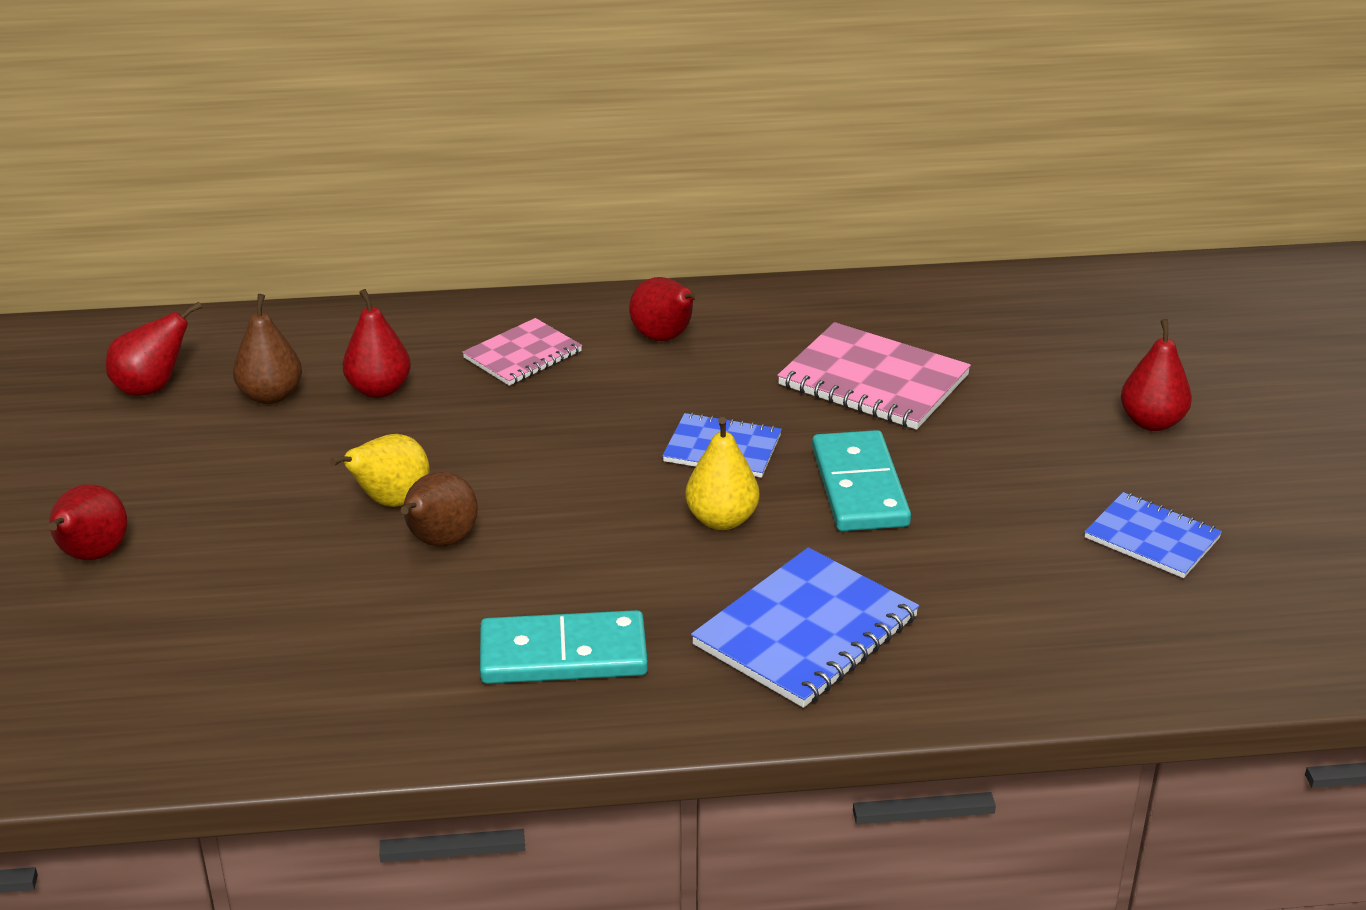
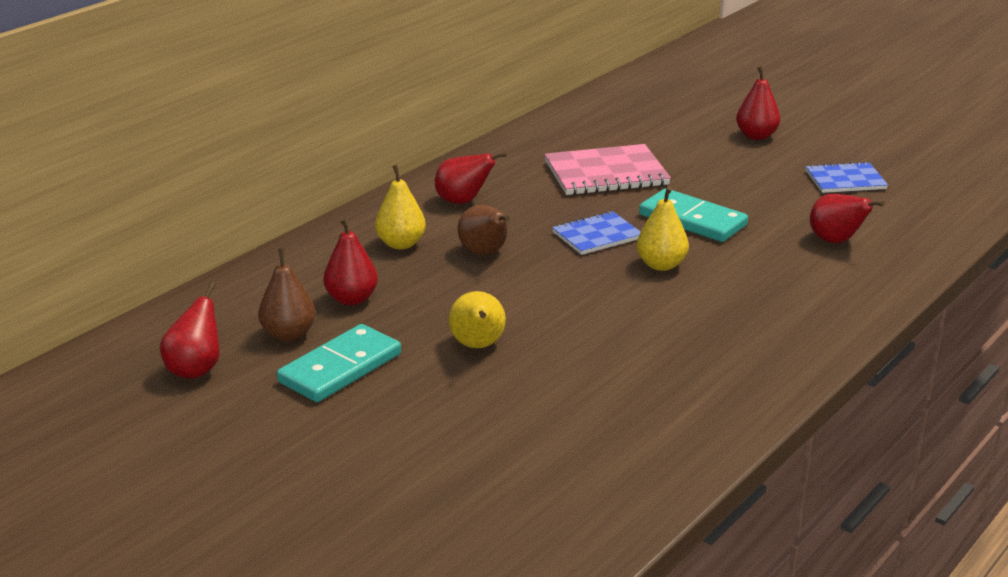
camera: 45 degrees left, 5 degrees down
red pear [49,484,127,560] -> red pear moved to [810,194,885,243]
brown pear [401,472,478,547] -> brown pear moved to [458,205,510,255]
pink notebook [462,318,582,386] -> yellow pear [375,165,426,249]
turquoise domino [480,610,648,684] -> turquoise domino moved to [277,324,401,402]
blue notebook [691,547,919,708] -> none

